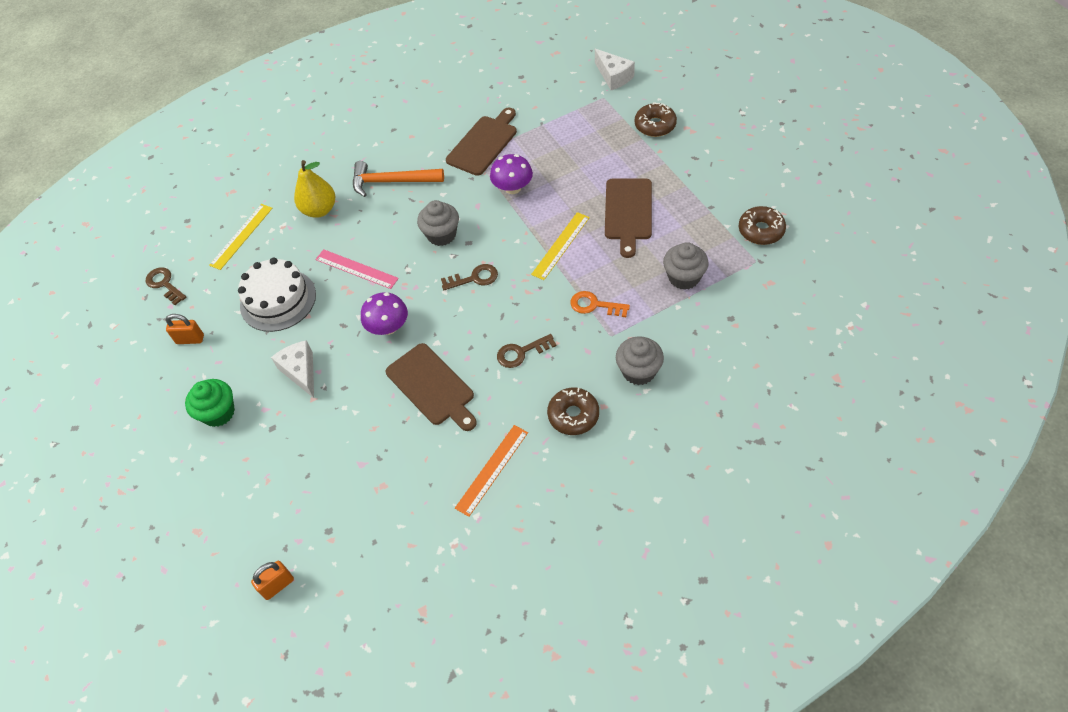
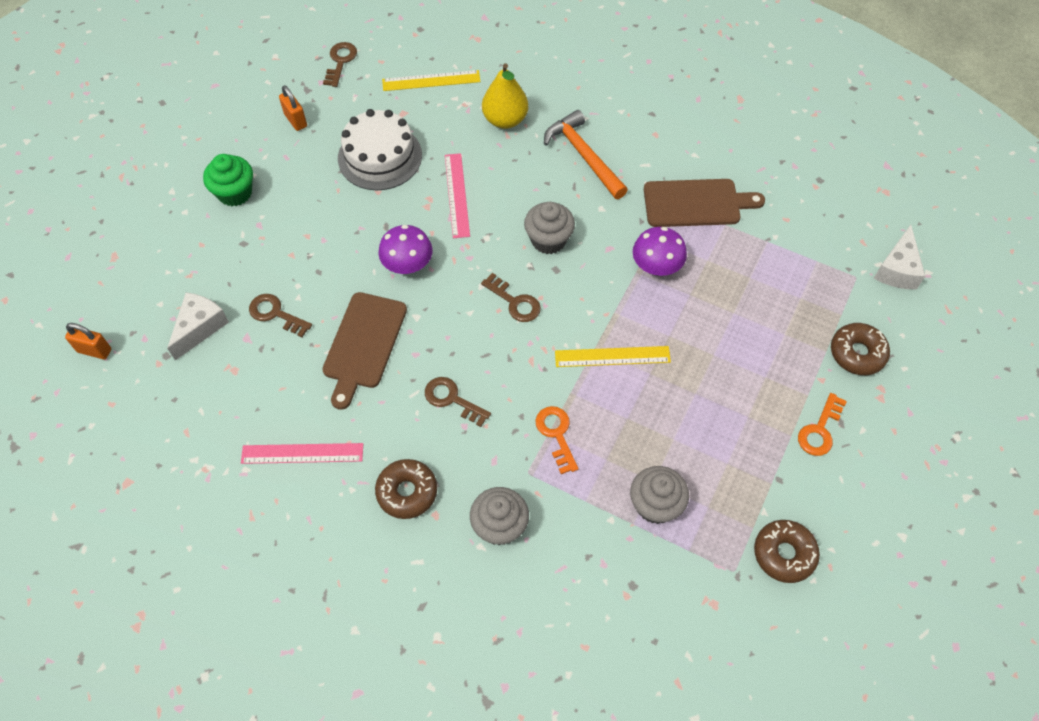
camera: 50 degrees right, 5 degrees up
white cheese [271,340,314,398] -> white cheese moved to [167,292,229,361]
orange ruler [455,425,528,517] -> pink ruler [241,443,363,464]
brown cutting board [605,178,652,258] -> none
none -> brown key [249,294,312,337]
none -> orange key [798,393,847,456]

